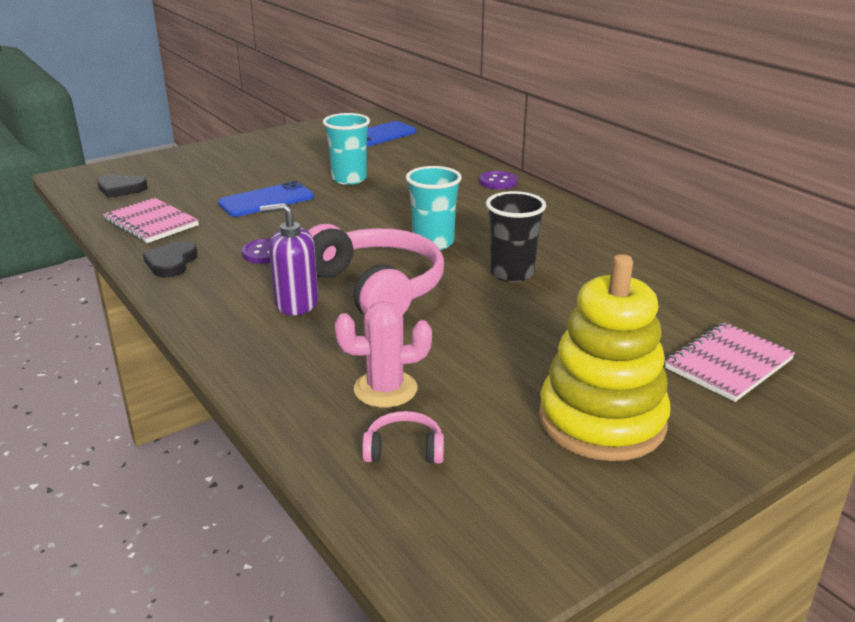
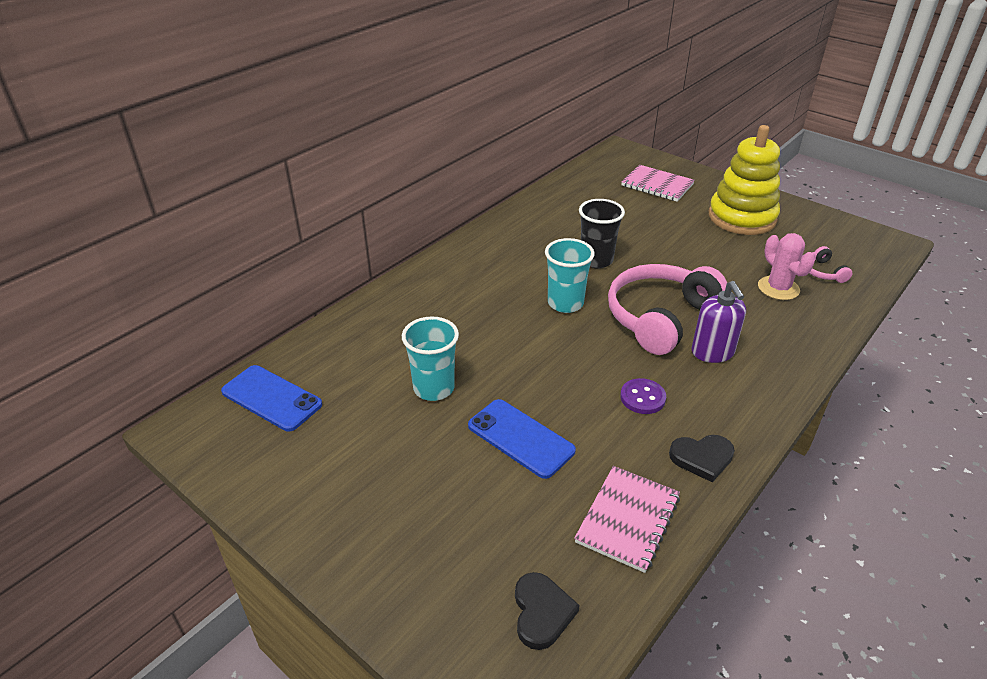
camera: 105 degrees left, 10 degrees up
purple button [479,171,517,189] -> none

